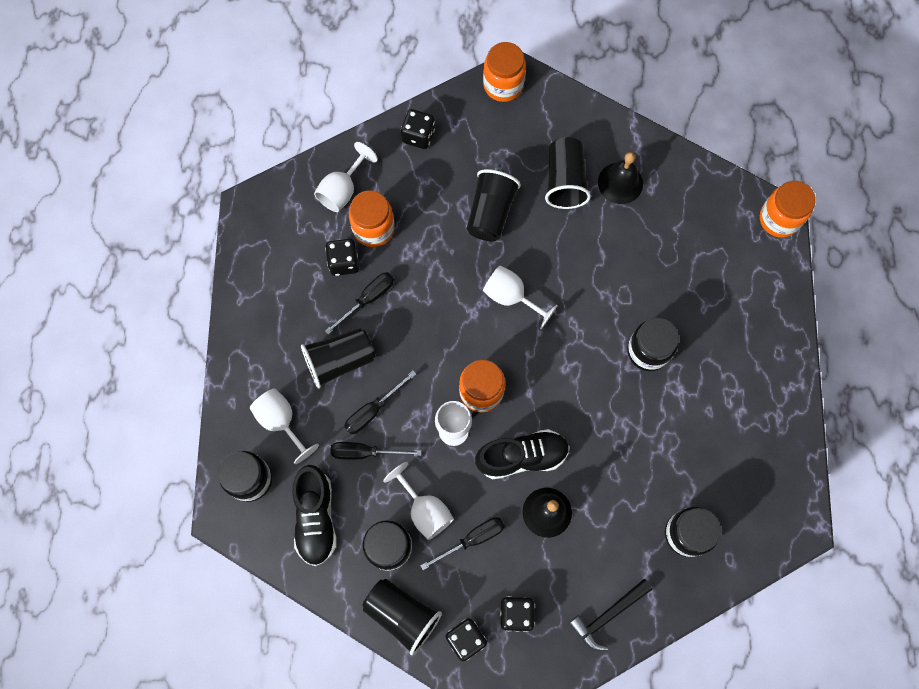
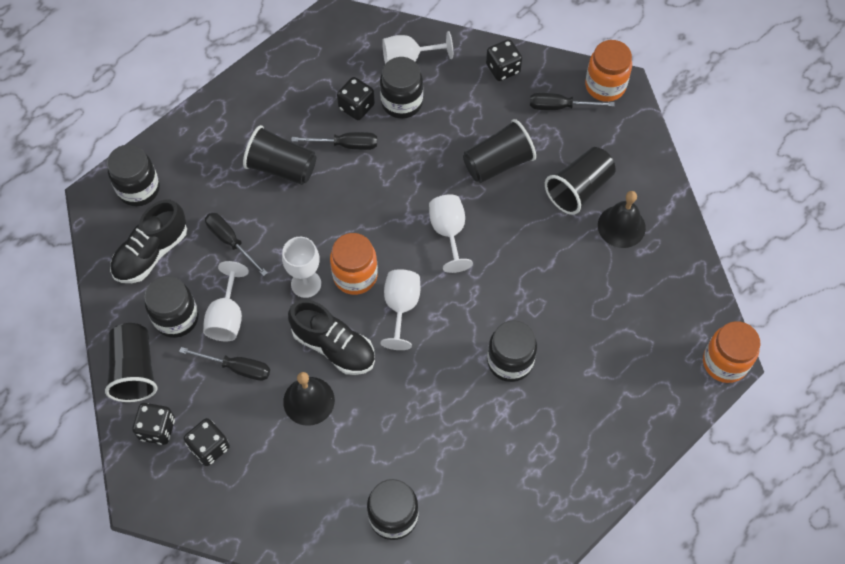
camera: 45 degrees right, 10 degrees down
white goblet [250,388,319,464] -> white goblet moved to [381,269,420,350]
black screwdriver [344,370,416,434] -> black screwdriver moved to [530,92,615,110]
orange jar [349,191,394,247] -> black jar [380,57,423,119]
black hammer [569,579,653,651] -> none

